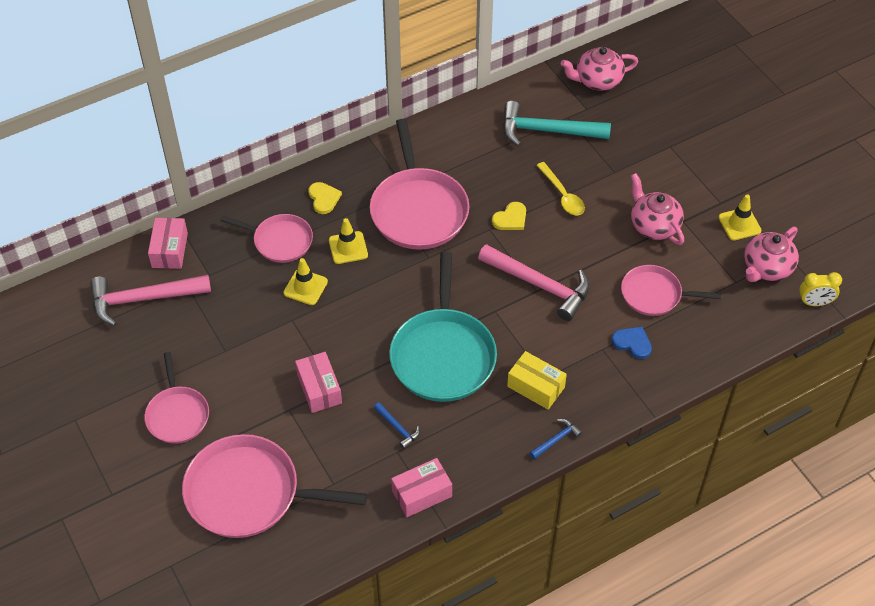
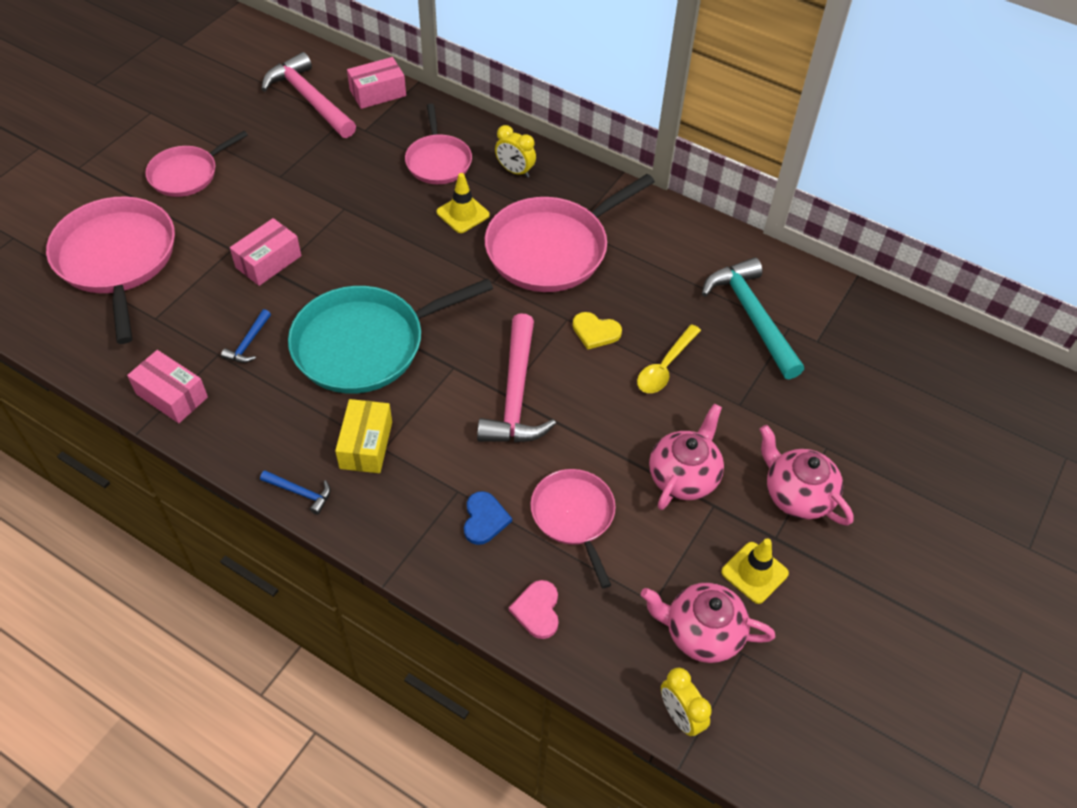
camera: 60 degrees right, 0 degrees up
yellow traffic cone [283,258,328,305] -> none
yellow heart [308,182,342,214] -> yellow clock [495,125,536,178]
pink teapot [561,47,638,91] -> pink teapot moved to [759,425,854,526]
none -> pink heart [509,580,559,639]

